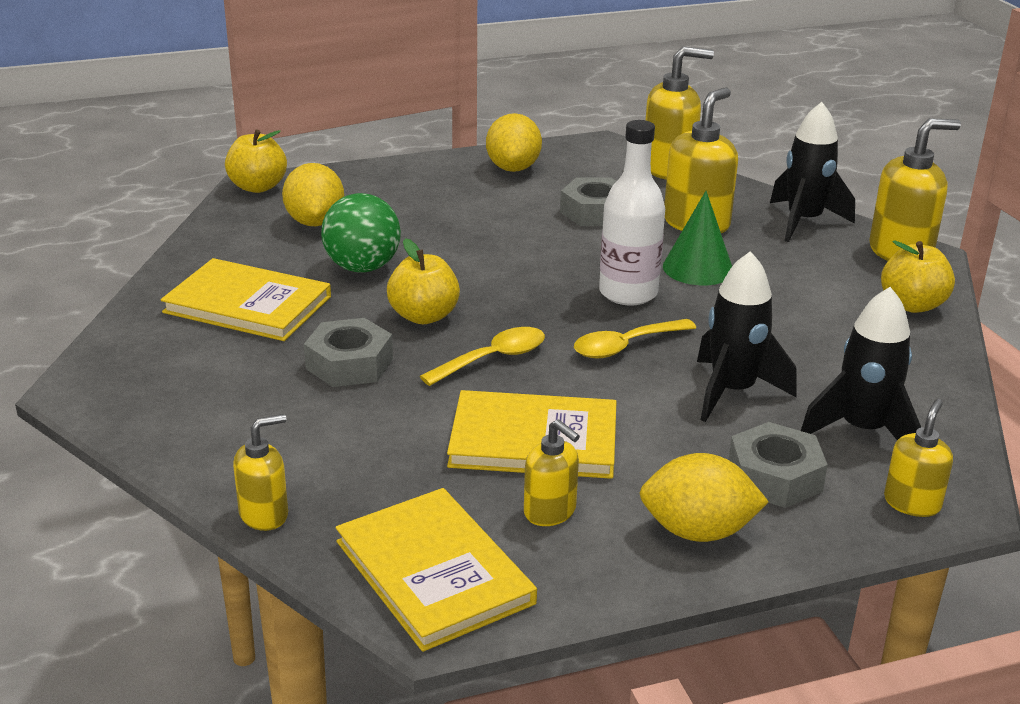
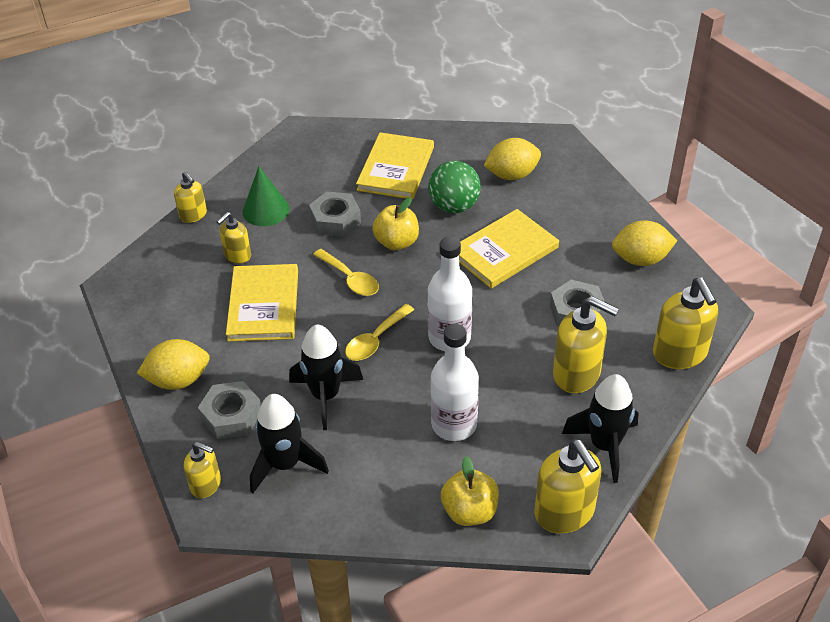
camera: 85 degrees right, 15 degrees up
yellow apple [225,130,287,193] -> none
yellow book [336,488,537,652] -> yellow book moved to [459,209,559,289]
yellow soap dispenser [524,419,580,526] -> yellow soap dispenser moved to [217,212,251,264]
yellow spoon [574,319,696,359] -> yellow spoon turned 105 degrees counterclockwise [345,304,414,361]
yellow lemon [640,453,769,542] -> yellow lemon turned 75 degrees clockwise [137,339,210,390]
green cone [663,191,732,285] -> green cone moved to [242,167,289,226]
none -> white bottle [430,324,479,441]

